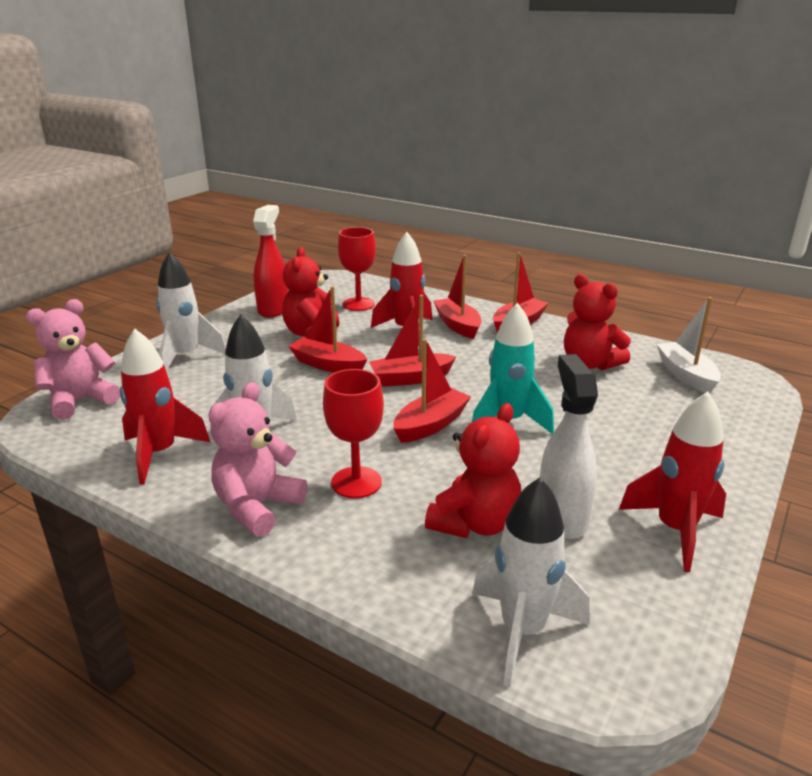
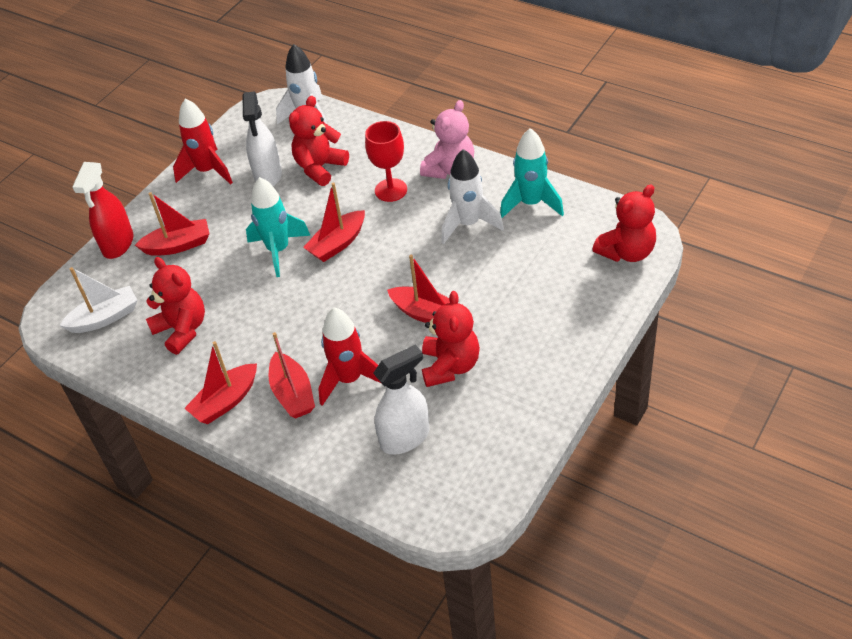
camera: 175 degrees left, 20 degrees up
pink teddy bear [26,299,120,420] -> red teddy bear [592,184,656,262]
red rocket [120,329,210,485] -> turquoise rocket [500,128,564,218]
white rocket [156,252,226,371] -> none
red spray bottle [253,205,289,318] -> red spray bottle moved to [72,162,133,259]
red goblet [338,227,376,311] -> white spray bottle [373,344,429,455]
red boat [369,295,456,387] -> red boat moved to [135,192,210,256]
white boat [657,297,721,394] -> white boat turned 105 degrees counterclockwise [59,267,137,333]

